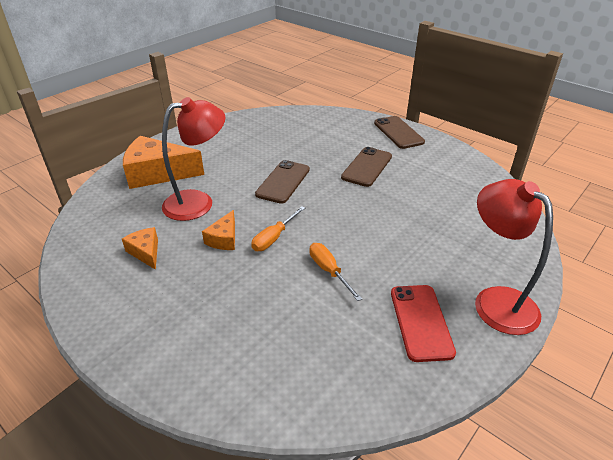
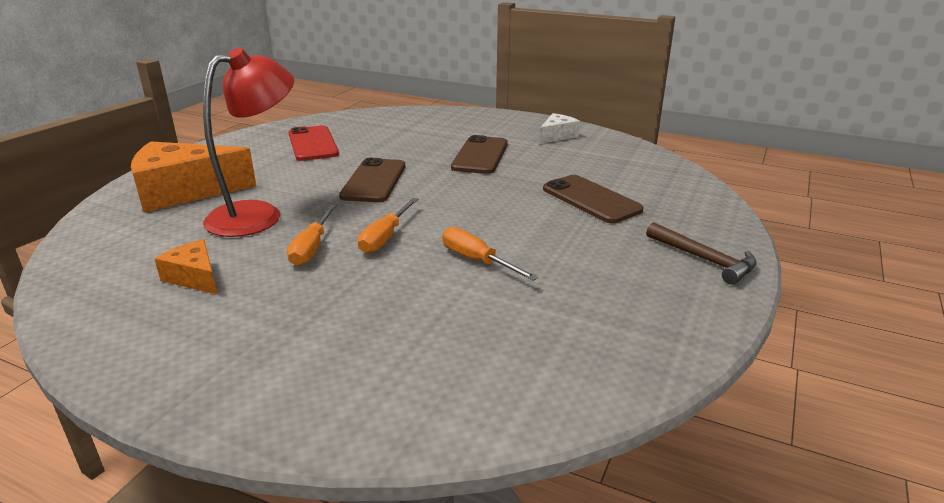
camera: 15 degrees left, 10 degrees down
orange cheese [202,210,235,250] -> orange screwdriver [287,205,337,266]
brown phone [374,116,425,149] -> brown phone moved to [543,175,644,224]
red phone [391,285,456,362] -> red phone moved to [289,125,339,161]
red lamp [475,179,553,335] -> brown hammer [646,222,757,285]
none -> white cheese [540,113,580,144]

